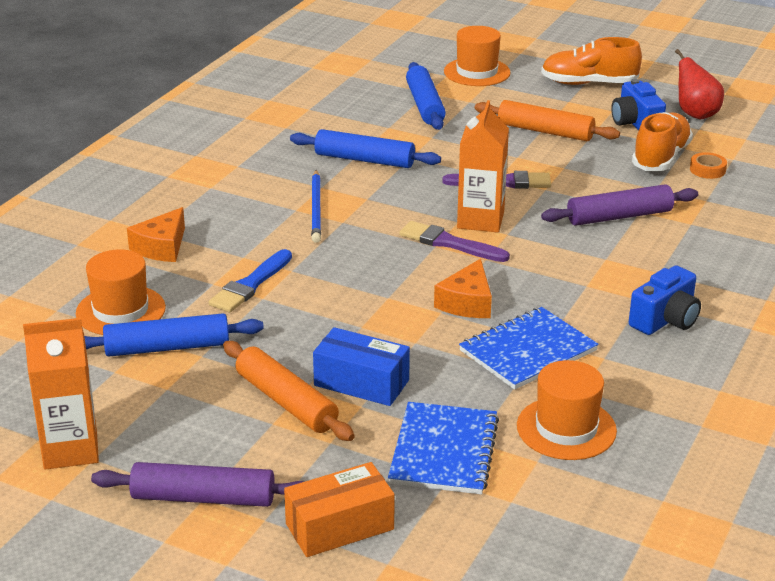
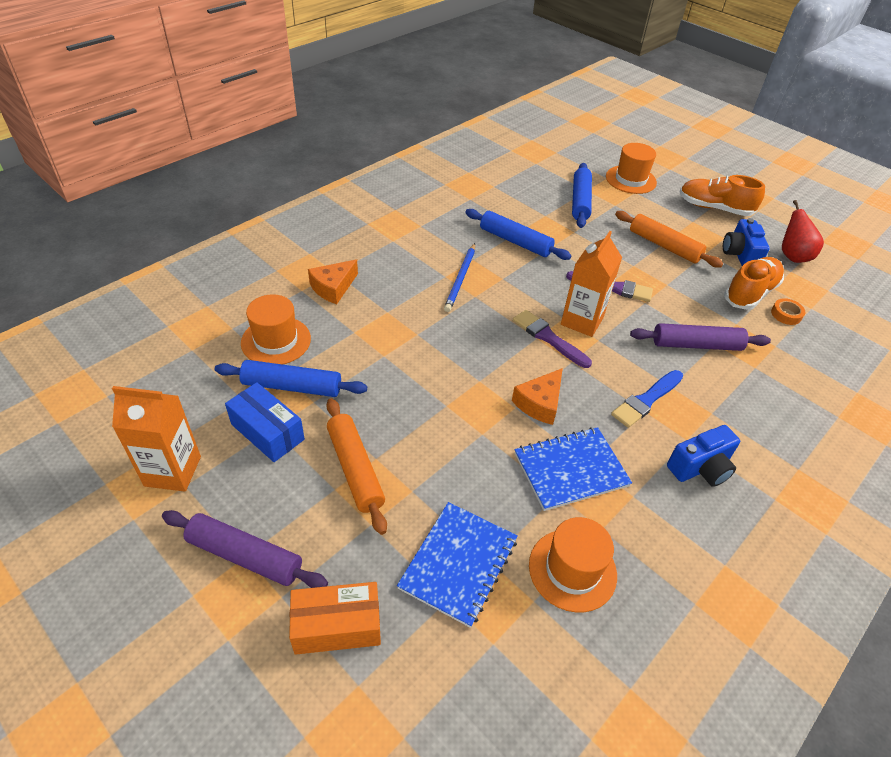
camera: 15 degrees right, 15 degrees up
blue brush [209,249,292,312] -> blue brush moved to [611,370,683,428]
blue box [313,327,410,406] -> blue box moved to [225,382,305,462]

